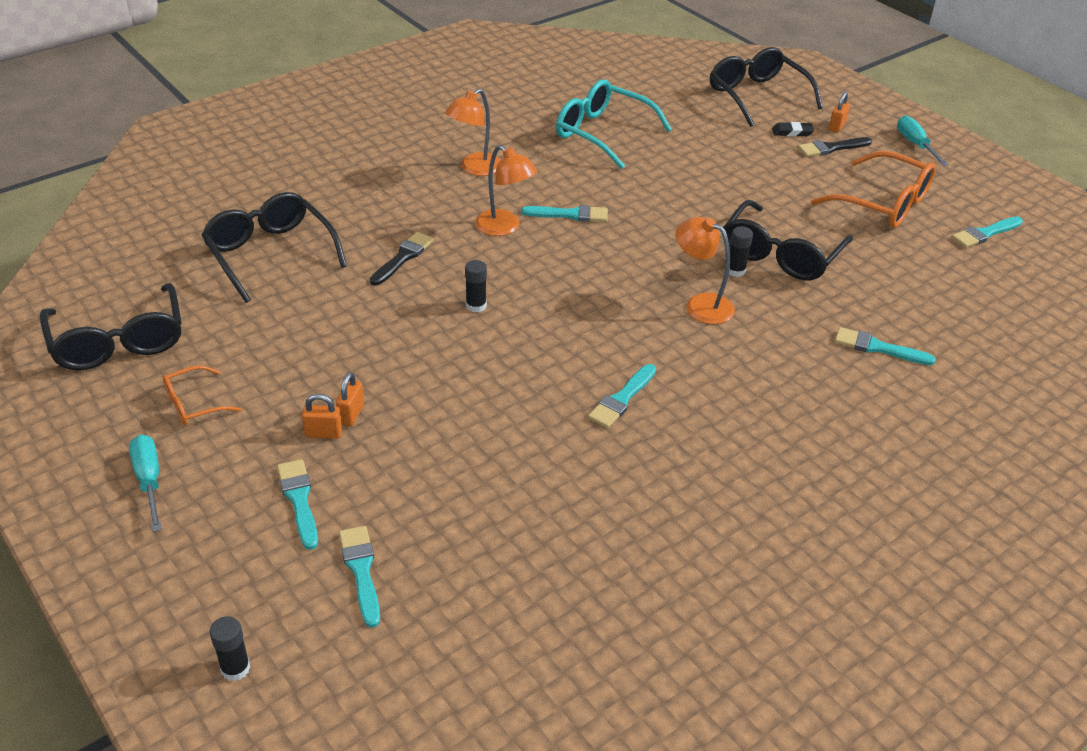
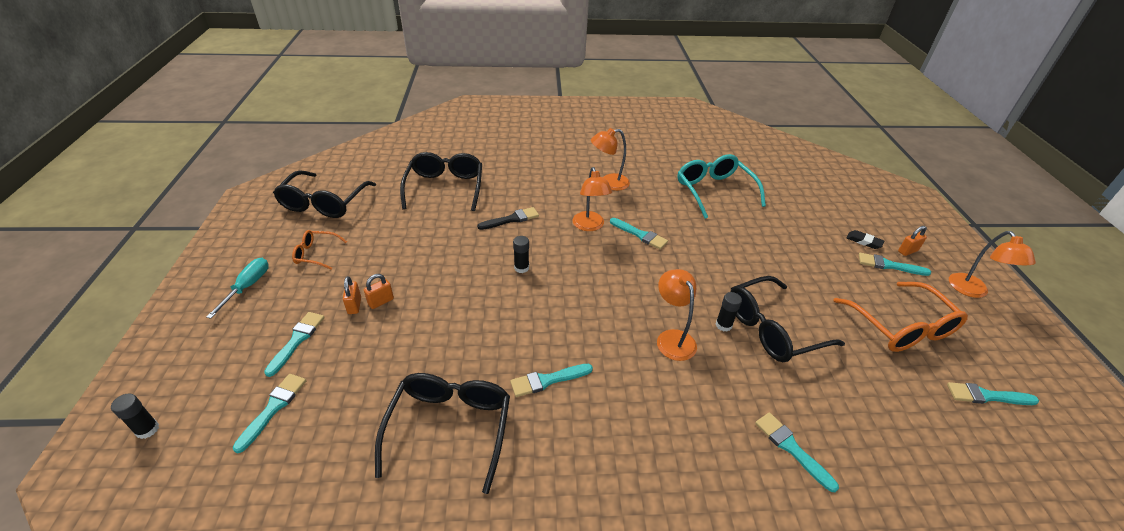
camera: 35 degrees right, 0 degrees up
orange padlock [302,394,342,439] -> orange padlock turned 45 degrees clockwise [343,276,361,314]
black glasses [710,47,823,127] -> black glasses moved to [375,373,510,494]
black brush [798,137,872,157] -> turquoise brush [859,253,931,276]
turquoise screwdriver [897,115,949,166] -> orange lamp [949,231,1036,298]

